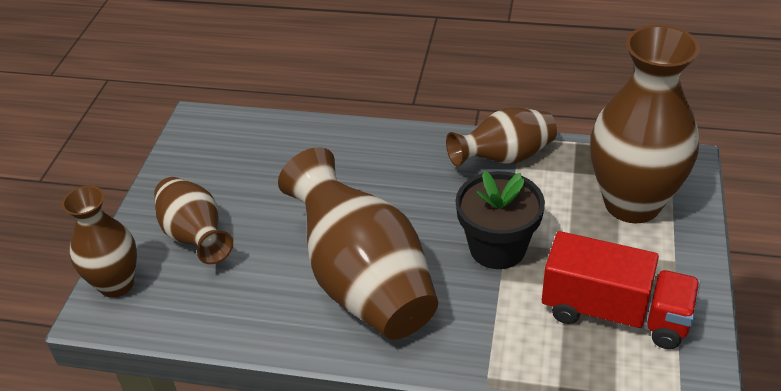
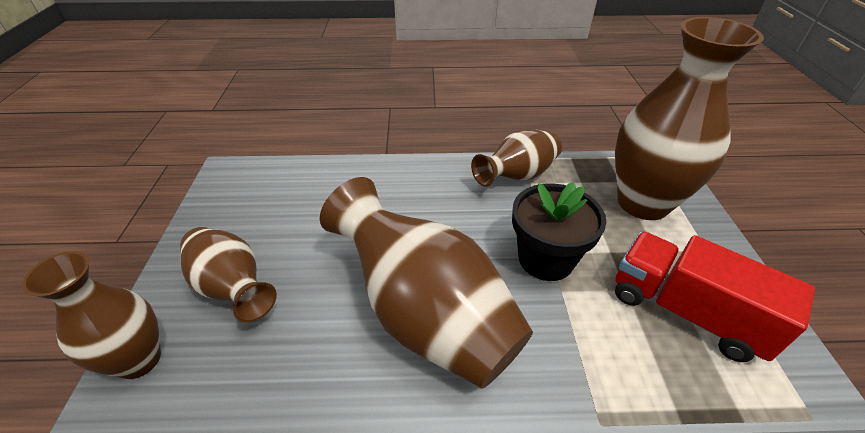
camera: 15 degrees left, 0 degrees up
red truck [542,231,700,349] -> red truck turned 150 degrees counterclockwise [615,232,815,362]

